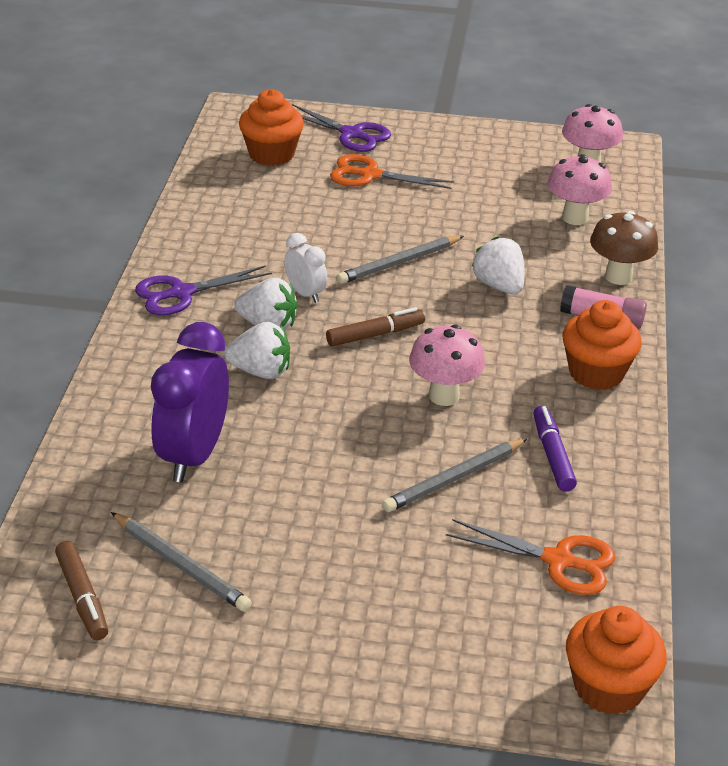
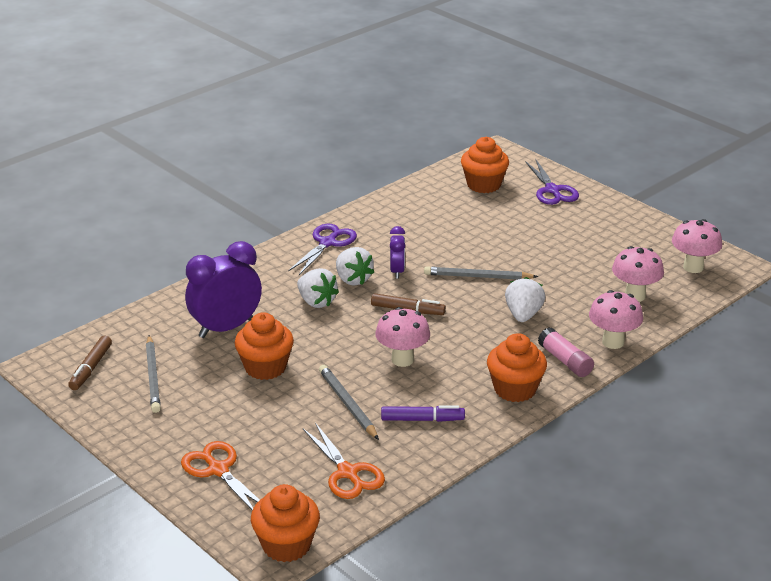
camera: 40 degrees right, 5 degrees down
purple scissors [135,265,272,315] -> purple scissors turned 105 degrees clockwise [288,223,357,275]
white clock [284,233,327,303] -> purple clock [390,226,405,279]
orange scissors [330,154,454,189] -> orange scissors moved to [181,441,260,511]
grey pencil [382,438,528,512] -> grey pencil turned 60 degrees clockwise [319,365,379,440]
purple marker [533,406,577,492] -> purple marker turned 60 degrees clockwise [381,405,465,422]
brown mushroom [590,211,658,285] -> pink mushroom [589,290,643,349]
none -> orange cupcake [235,312,294,380]

